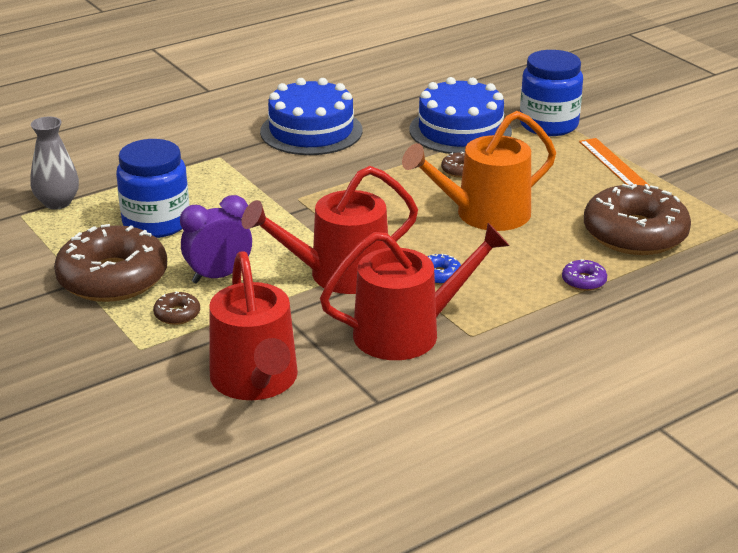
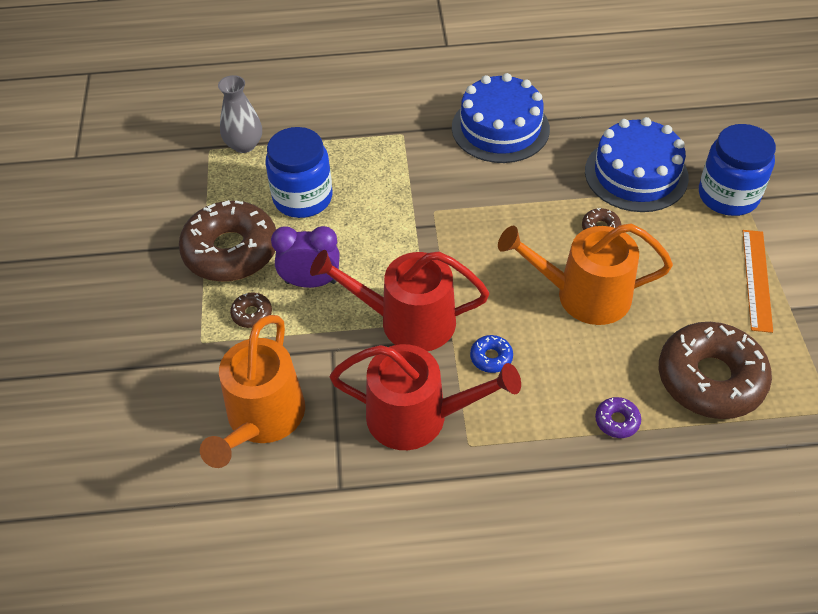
camera: 30 degrees right, 20 degrees up
red watering can [209,251,298,400] -> orange watering can [200,315,305,468]

